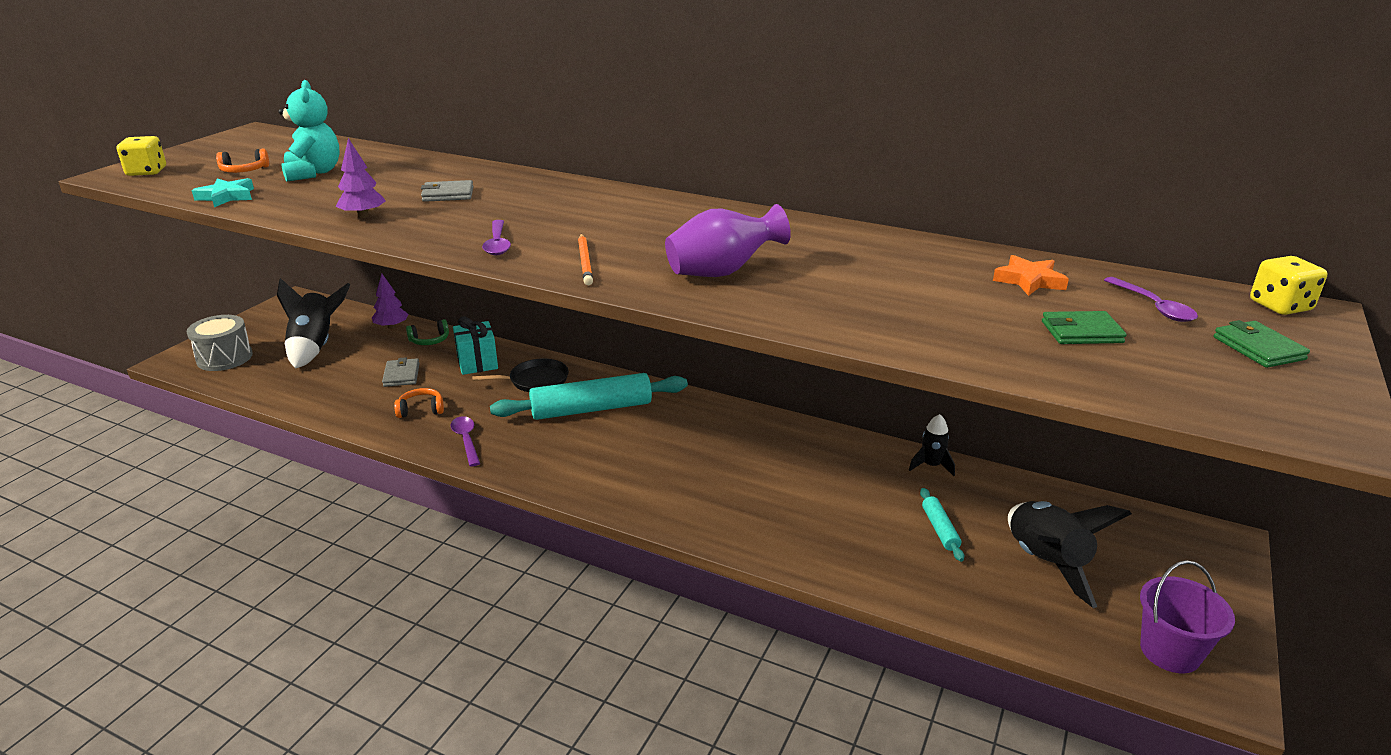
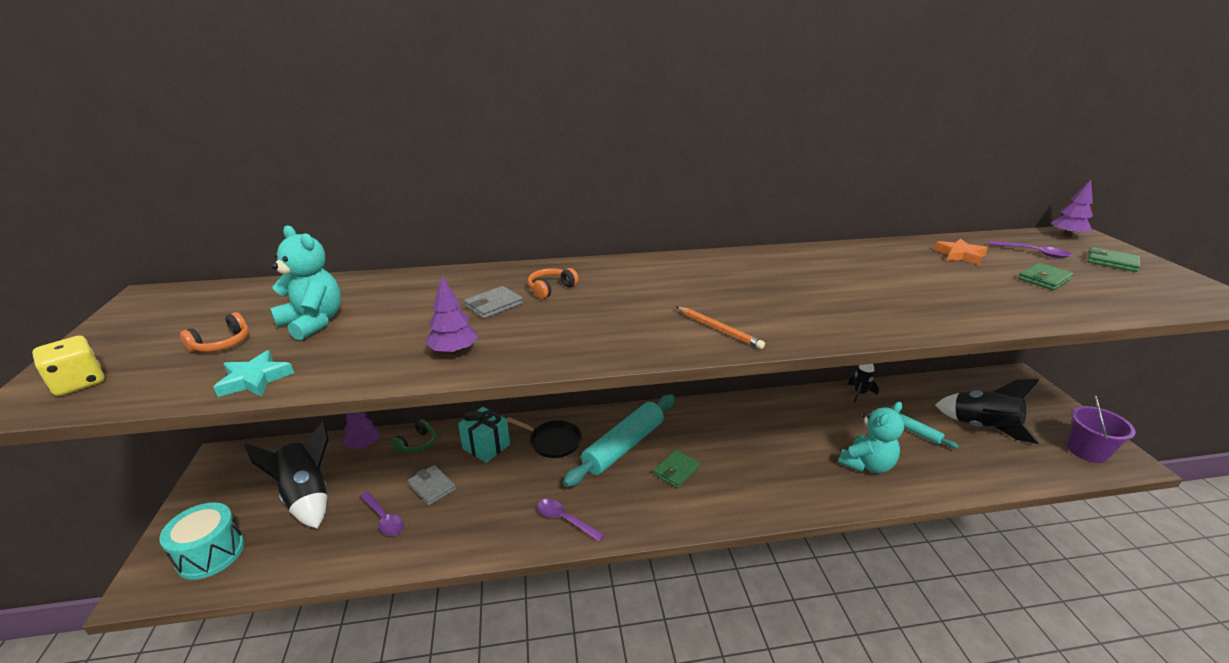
camera: 35 degrees left, 0 degrees up
grey drum [187,315,253,371] -> turquoise drum [159,502,244,580]
orange headphones [394,388,444,418] -> orange headphones moved to [528,268,579,299]
black pan [472,359,569,392] -> black pan turned 75 degrees clockwise [507,417,582,458]
purple spoon [482,220,511,255] -> purple spoon moved to [360,491,404,536]
purple vase [665,204,791,277] -> none
yellow dice [1250,256,1328,315] -> purple tree [1051,180,1093,237]
none -> green wallet [653,450,700,488]
none -> turquoise teddy bear [838,402,904,473]

